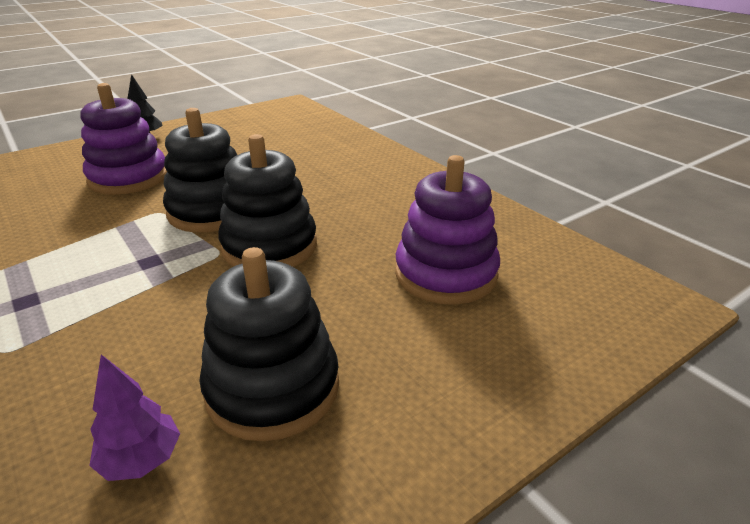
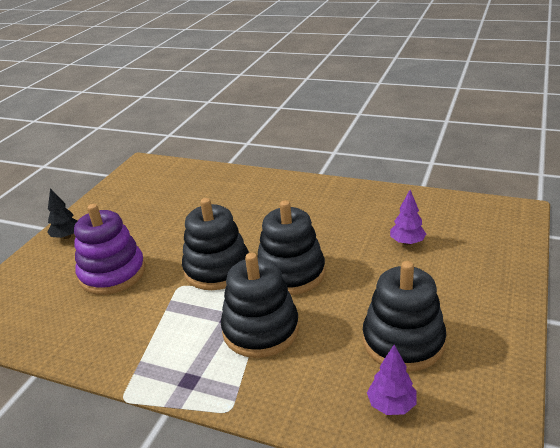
camera: 30 degrees left, 0 degrees up
purple stacking toy [395,155,500,305] -> purple tree [390,190,426,245]
none -> black stacking toy [221,253,299,358]

